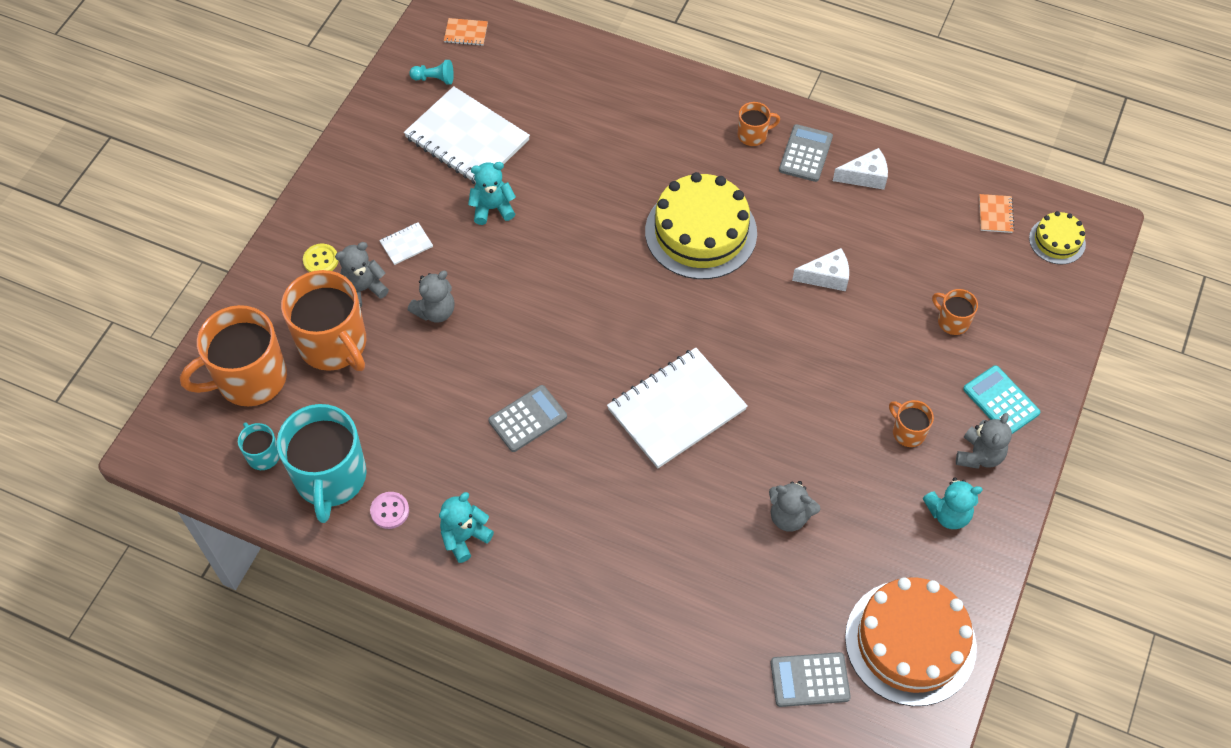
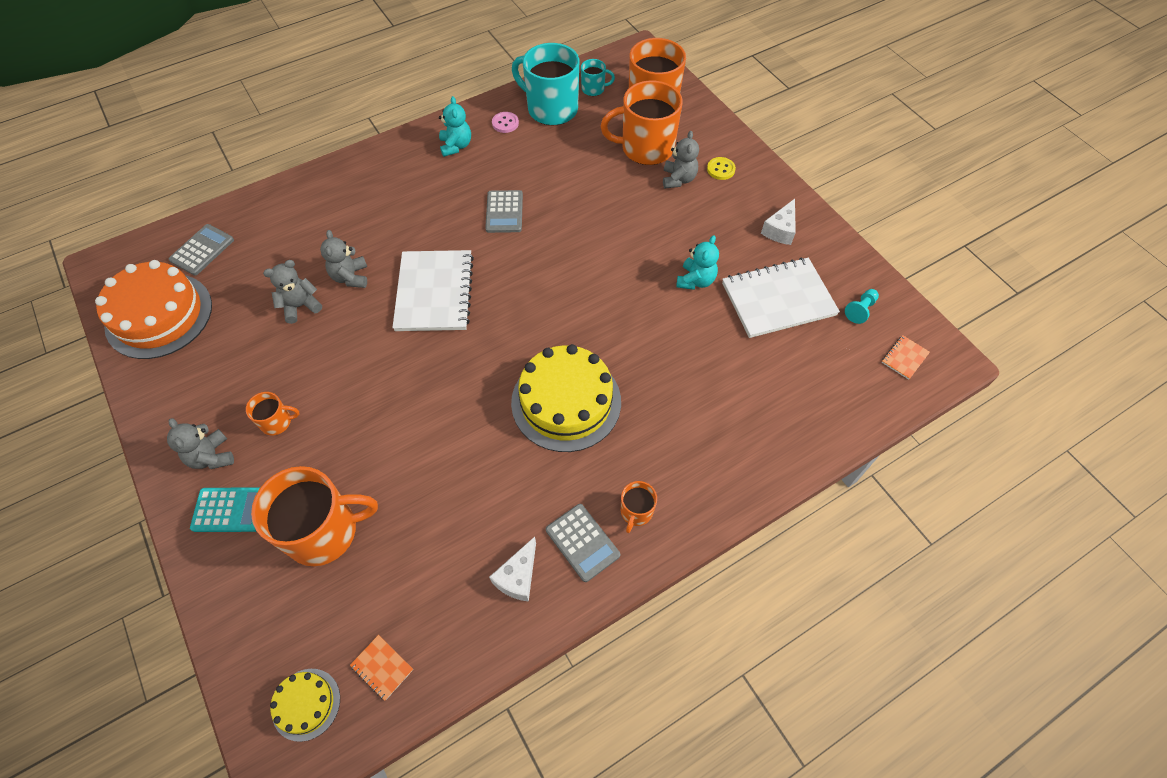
camera: 125 degrees right, 0 degrees up
white notebook [379,222,433,265] -> none
grey teddy bear [408,271,455,323] -> grey teddy bear moved to [320,230,367,288]
white cheese [792,248,849,291] -> white cheese moved to [761,199,796,245]
turquoise teddy bear [923,477,983,529] -> none
orange mug [932,289,978,335] -> orange mug [251,466,378,566], size x2.14

